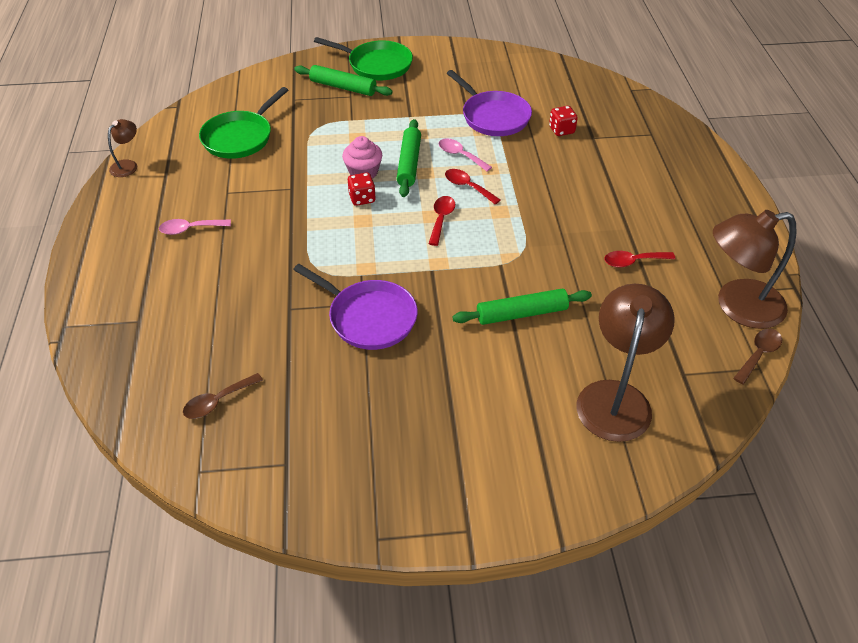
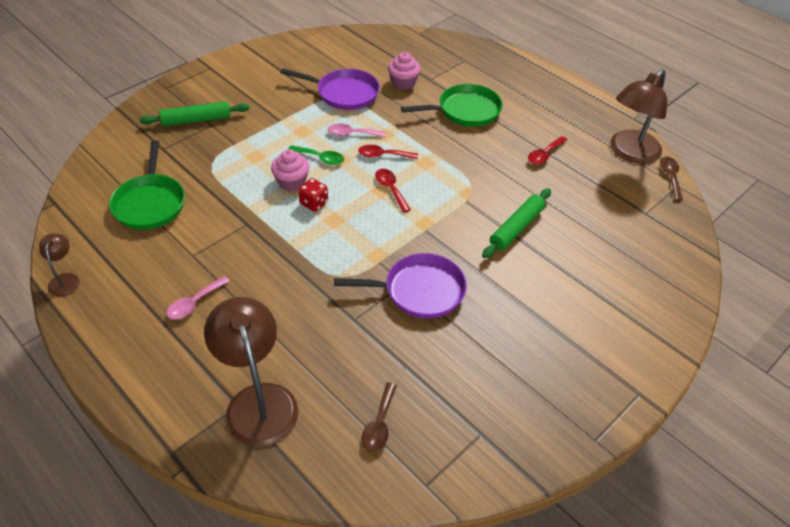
camera: 40 degrees left, 0 degrees up
green pan [314,37,413,80] -> green pan moved to [401,84,503,127]
green rolling pin [396,119,421,197] -> green spoon [288,145,344,165]
red dice [549,106,578,136] -> pink cupcake [388,52,421,90]
brown lamp [576,284,675,442] -> brown lamp moved to [204,297,298,447]

